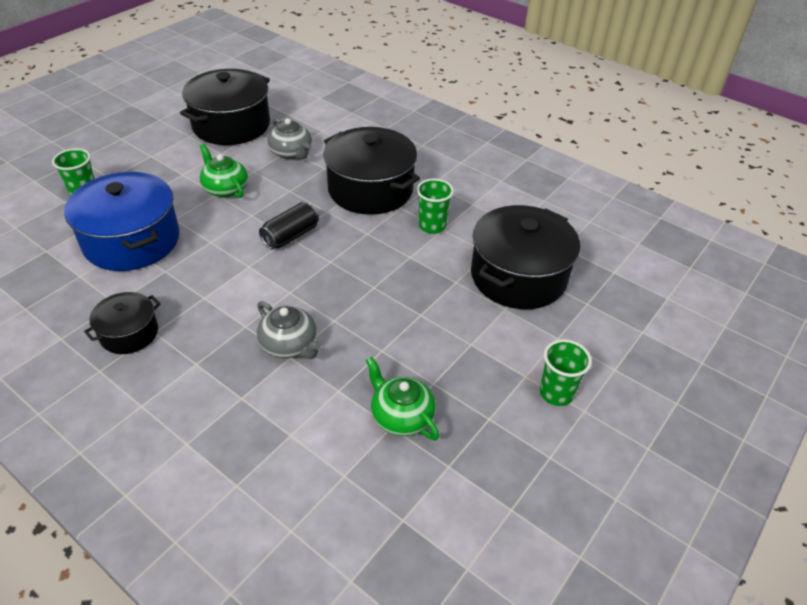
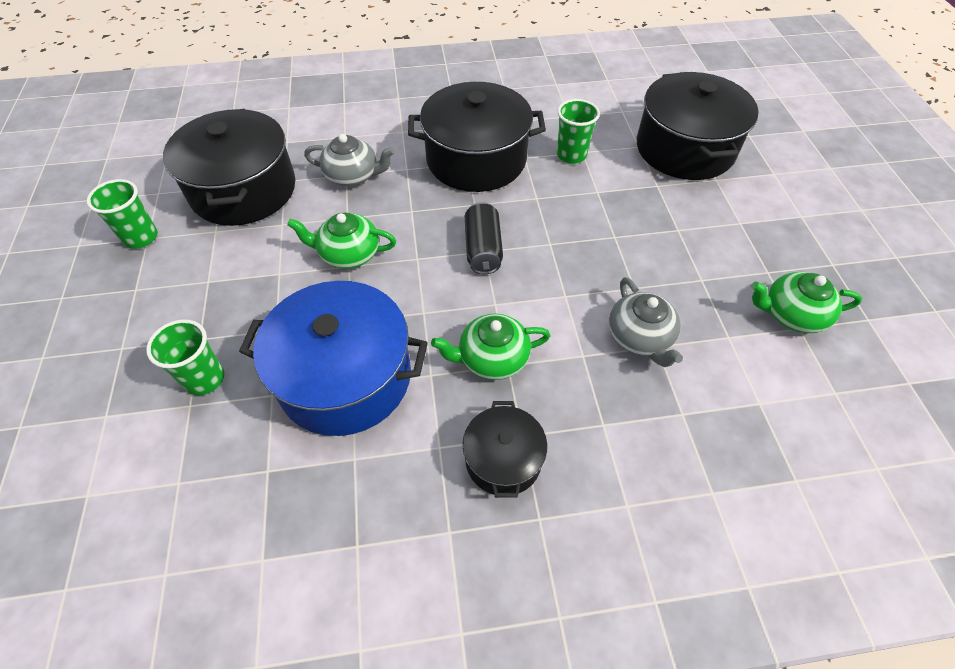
camera: 45 degrees left, 10 degrees up
grey teapot [257,301,321,359] -> grey teapot turned 75 degrees clockwise [609,277,683,367]
green cup [540,339,592,406] -> green cup moved to [87,179,158,249]
none -> green teapot [431,314,551,380]

